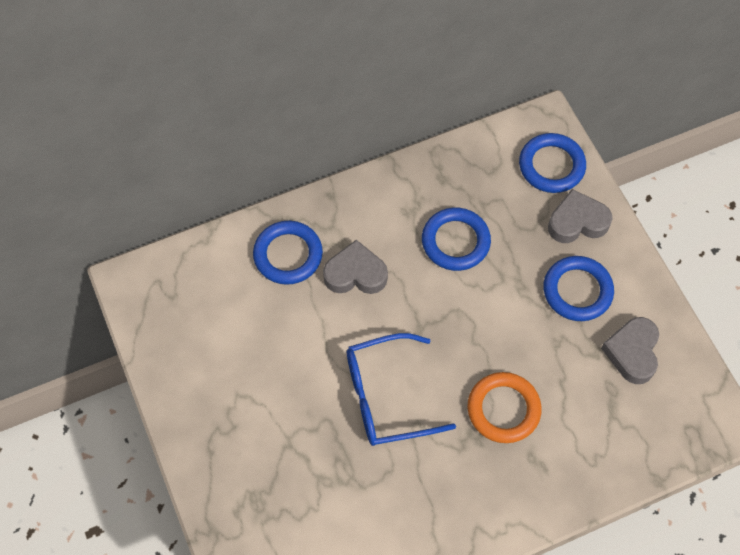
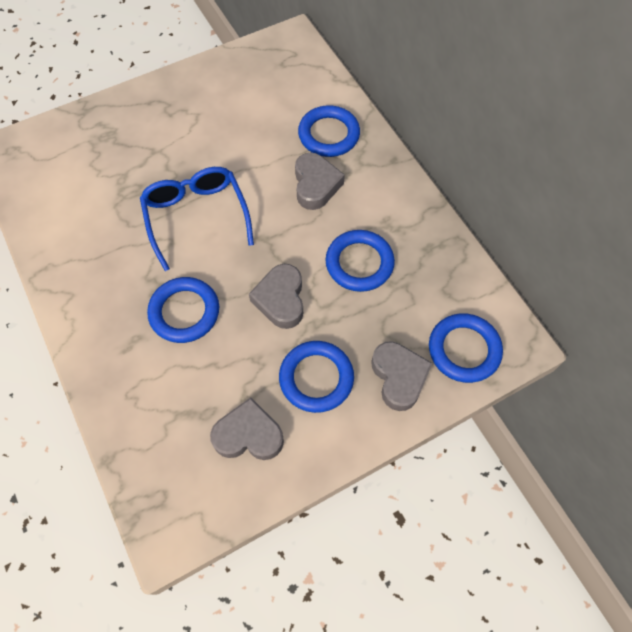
camera: 85 degrees right, 0 degrees up
orange ring [467,372,542,443] -> blue ring [147,277,219,343]
none -> grey heart [249,264,303,329]

